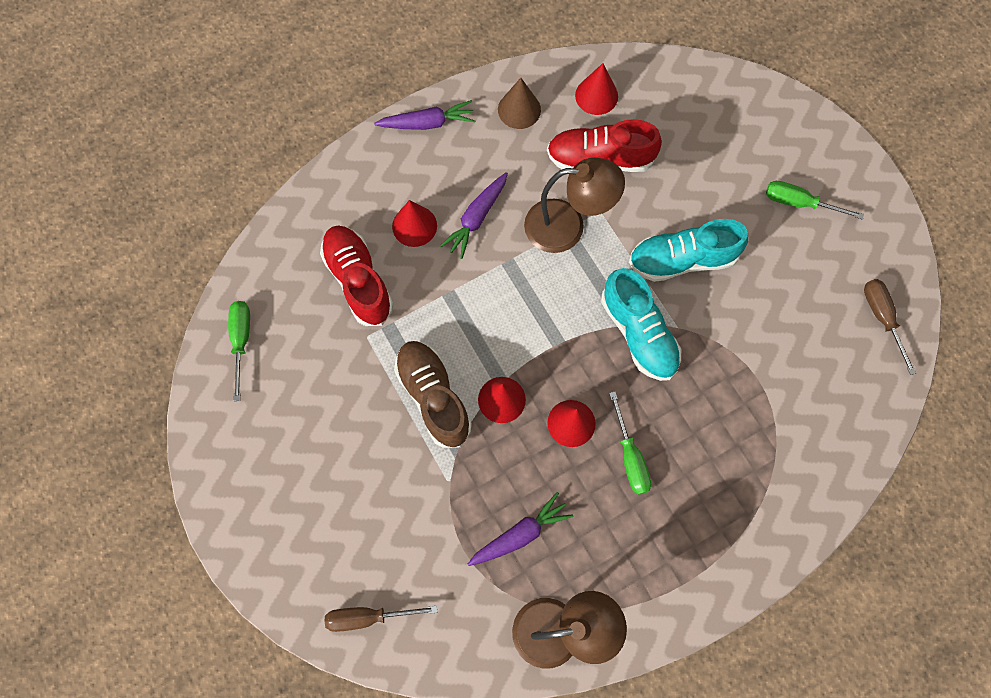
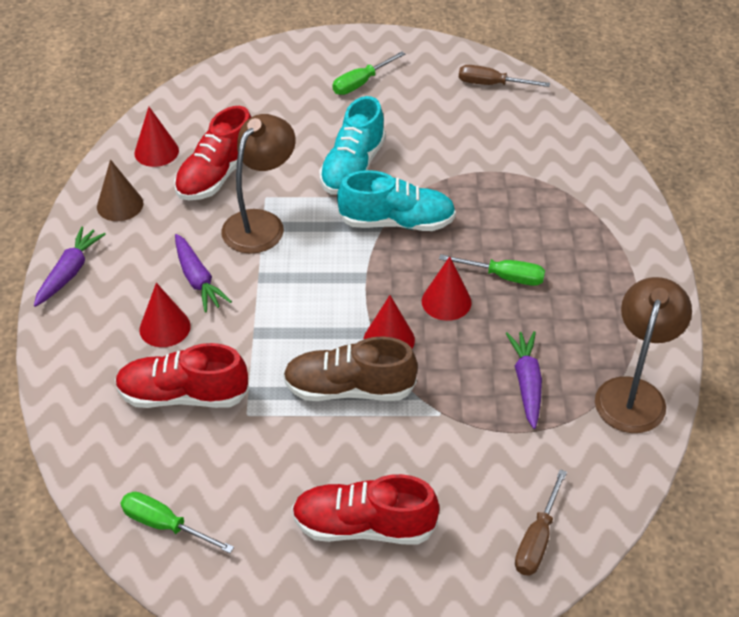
camera: 60 degrees left, 25 degrees down
none -> red shoe [292,474,439,545]

